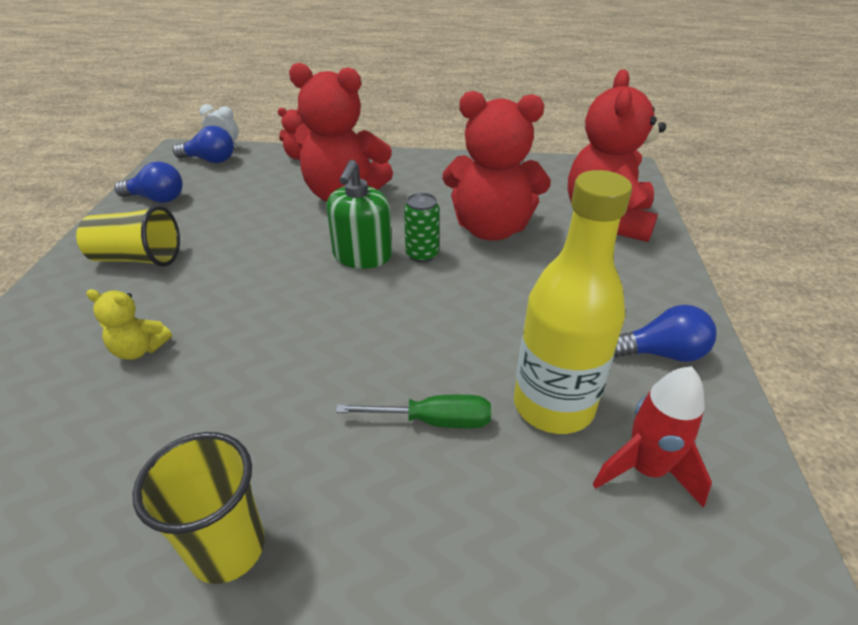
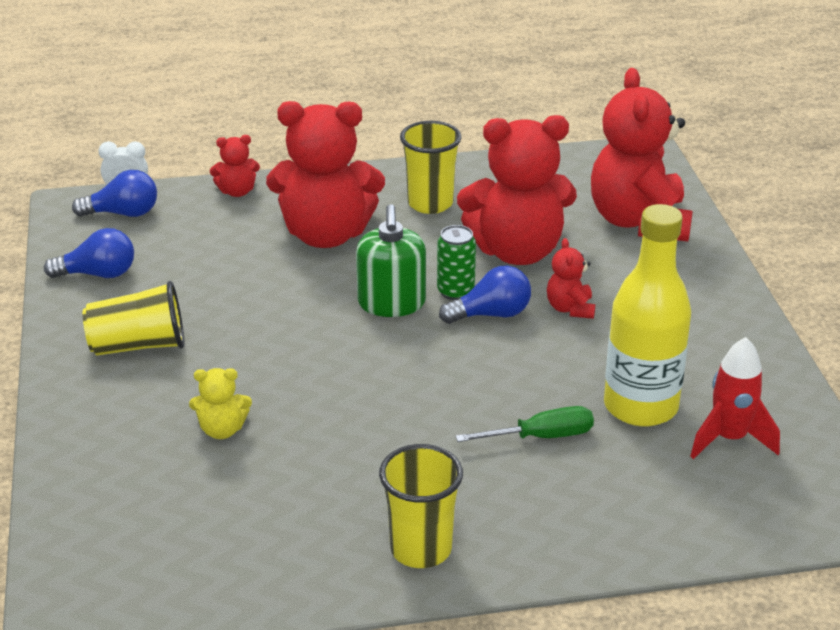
camera: 15 degrees left, 5 degrees down
blue light bulb [614,305,717,362] -> blue light bulb moved to [439,266,531,324]
none -> yellow cup [400,121,462,214]
none -> red teddy bear [547,238,595,319]

